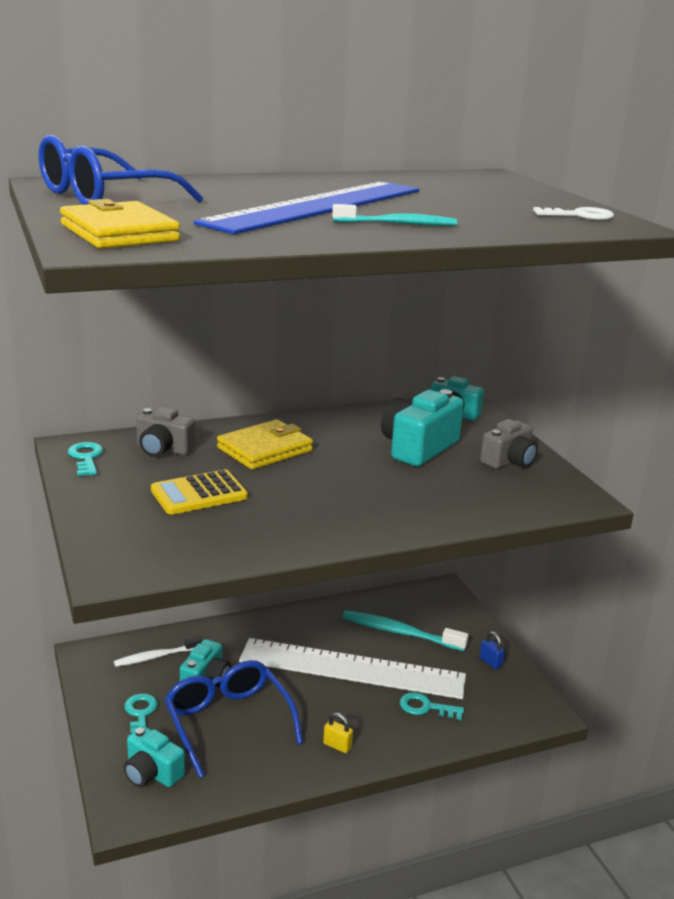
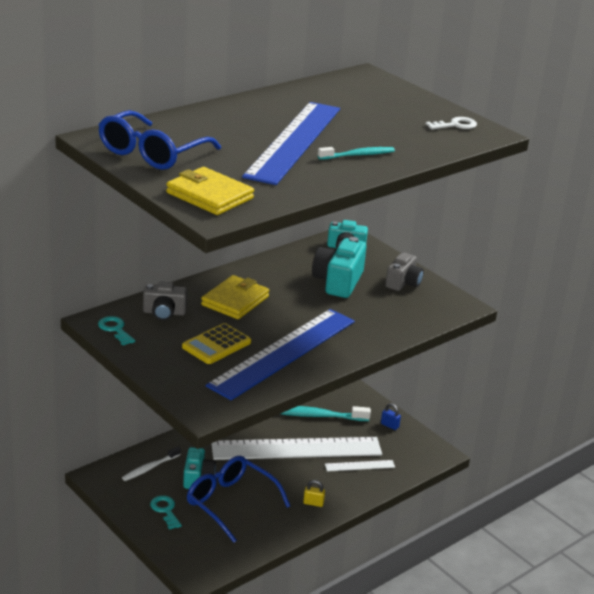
camera: 20 degrees left, 5 degrees up
turquoise camera [124,726,185,787] -> none
turquoise key [400,692,464,720] -> white ruler [325,460,395,472]
none -> blue ruler [206,309,355,400]

